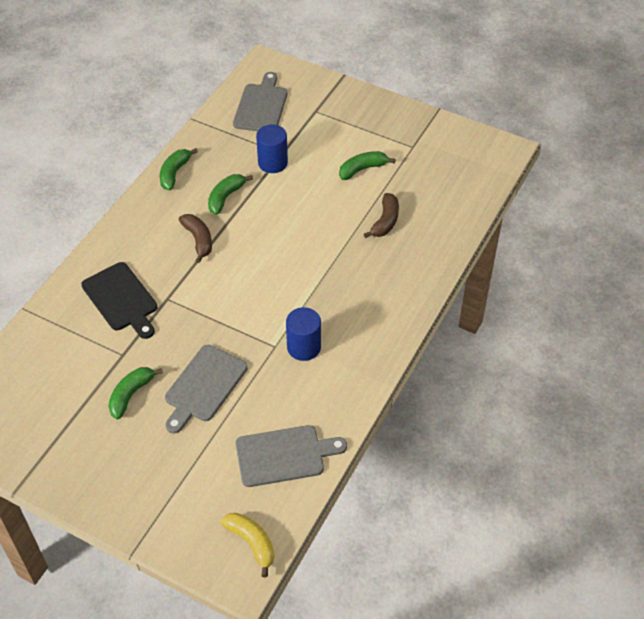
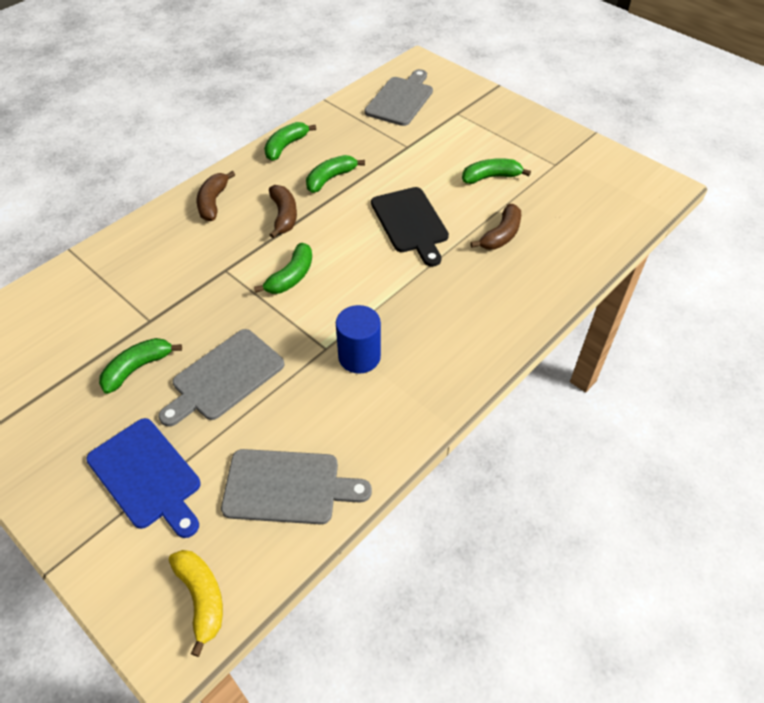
camera: 15 degrees right, 0 degrees up
black cutting board [81,262,158,339] -> black cutting board moved to [371,187,449,267]
blue cylinder [256,125,288,173] -> none
none -> blue cutting board [86,418,201,538]
none -> brown banana [196,171,235,221]
none -> green banana [254,243,312,294]

